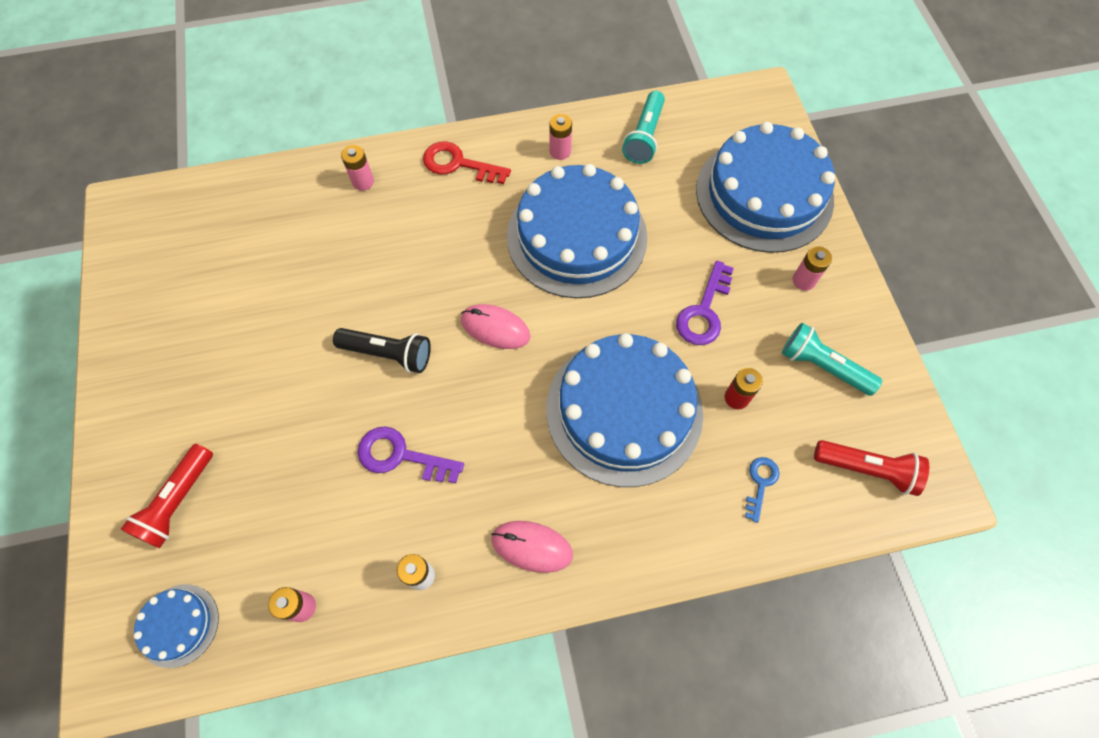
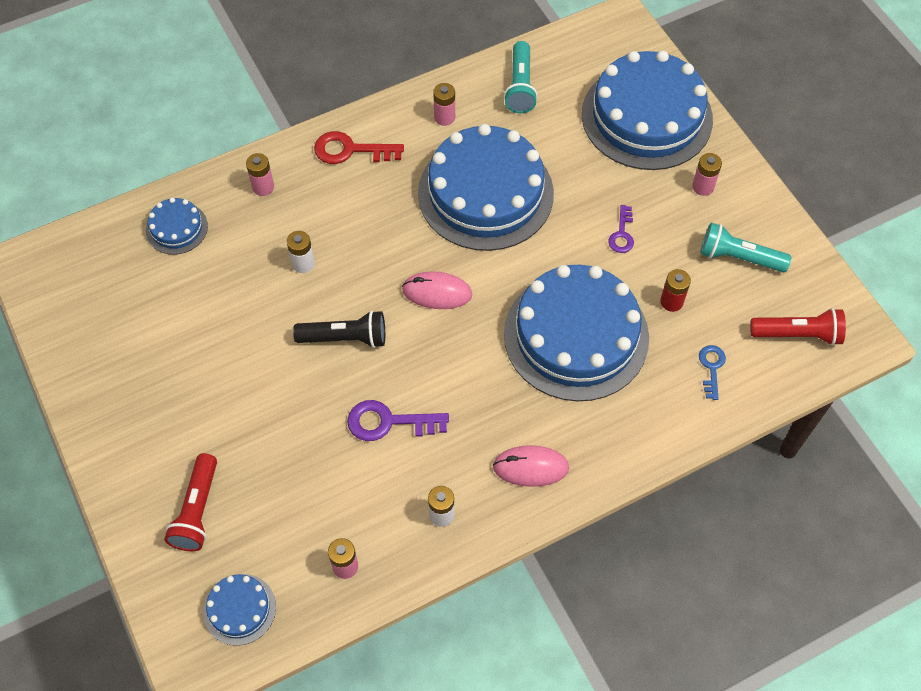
camera: 15 degrees left, 5 degrees down
purple key [676,261,734,345] -> purple key [608,205,634,253], size x0.61
none -> blue cake [146,197,208,255]
none -> white battery [287,231,315,273]

